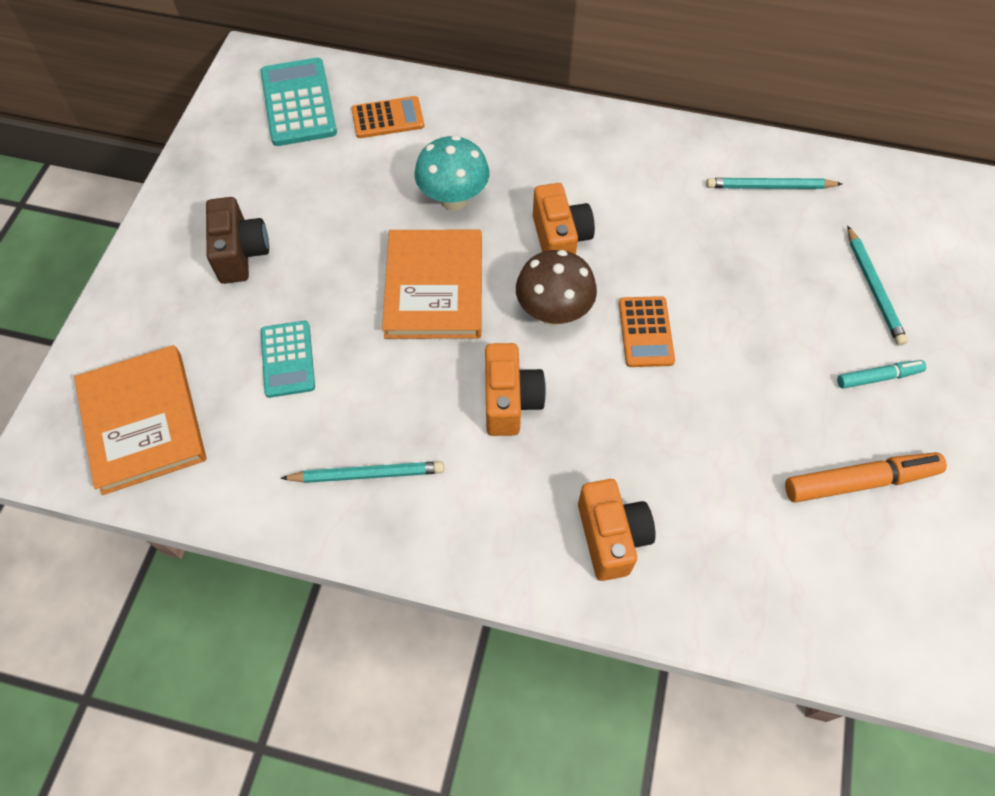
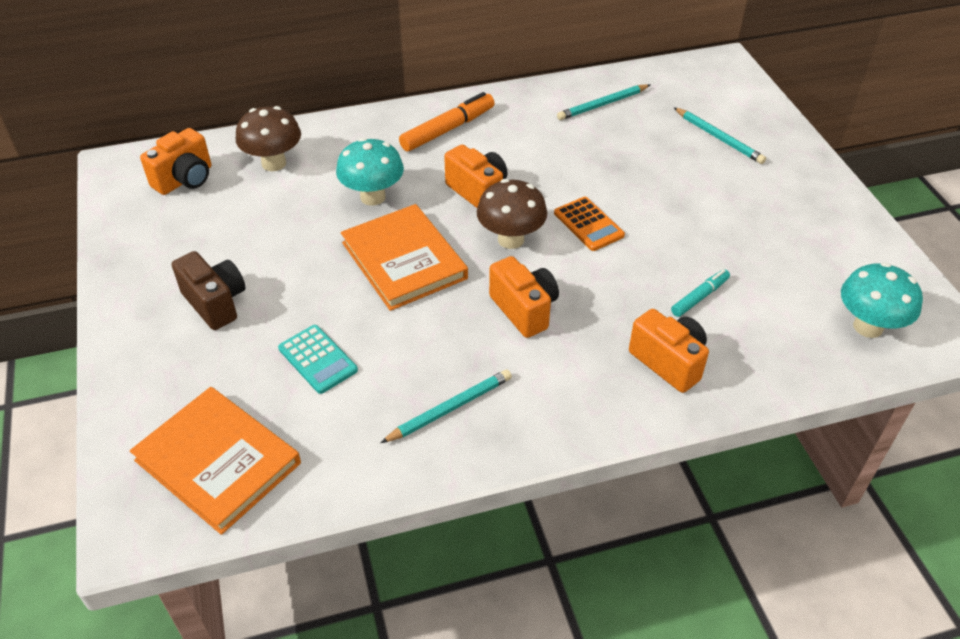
camera: 30 degrees left, 15 degrees down
turquoise calculator [260,58,337,146] -> orange camera [140,128,211,195]
orange calculator [351,96,424,138] -> brown mushroom [236,106,301,171]
orange marker [785,452,947,503] -> orange marker moved to [399,92,495,151]
turquoise marker [837,360,926,389] -> turquoise marker moved to [671,269,730,317]
none -> turquoise mushroom [841,262,923,338]

